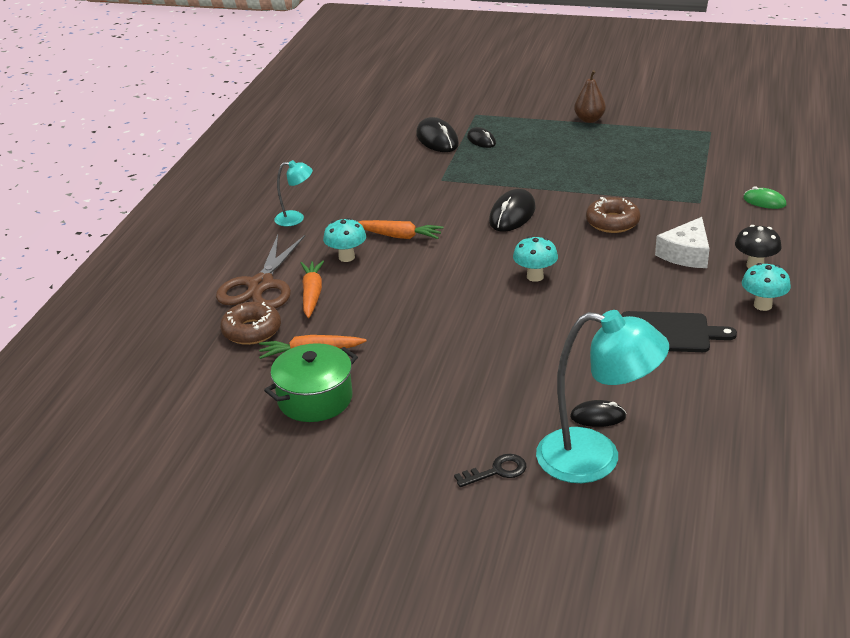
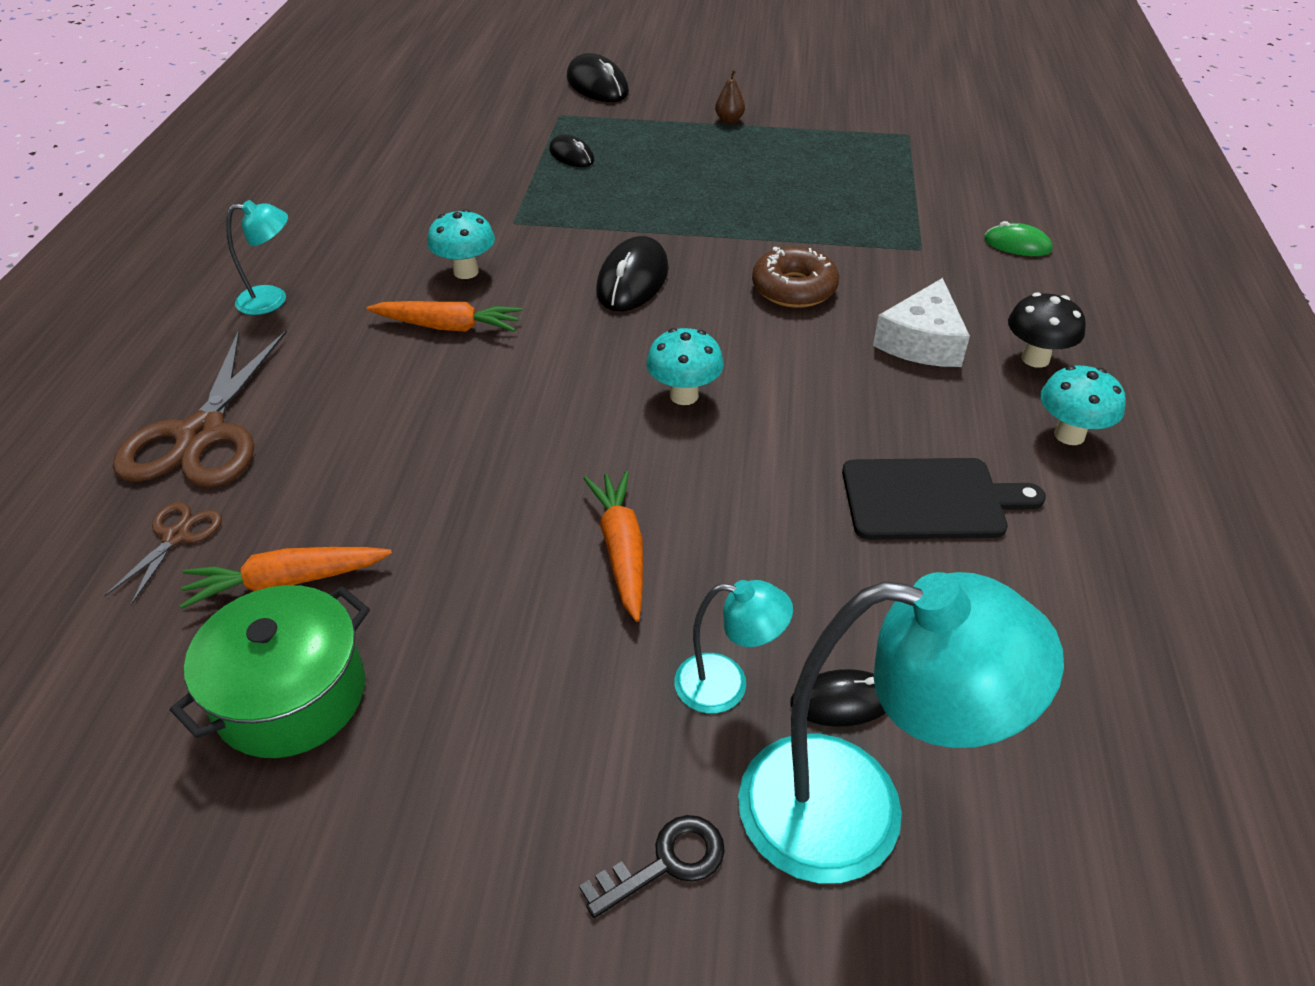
camera: 10 degrees left, 10 degrees up
brown donut [220,302,281,345] -> brown scissors [104,502,222,605]
orange carrot [301,261,324,318] -> orange carrot moved to [583,471,643,622]
turquoise mushroom [323,218,366,262] -> turquoise mushroom moved to [427,209,495,279]
black mouse [416,117,459,152] -> black mouse moved to [567,53,629,102]
brown pear [574,70,606,123] -> brown pear [715,70,745,123], size x0.64
none -> turquoise lamp [674,580,793,713]

